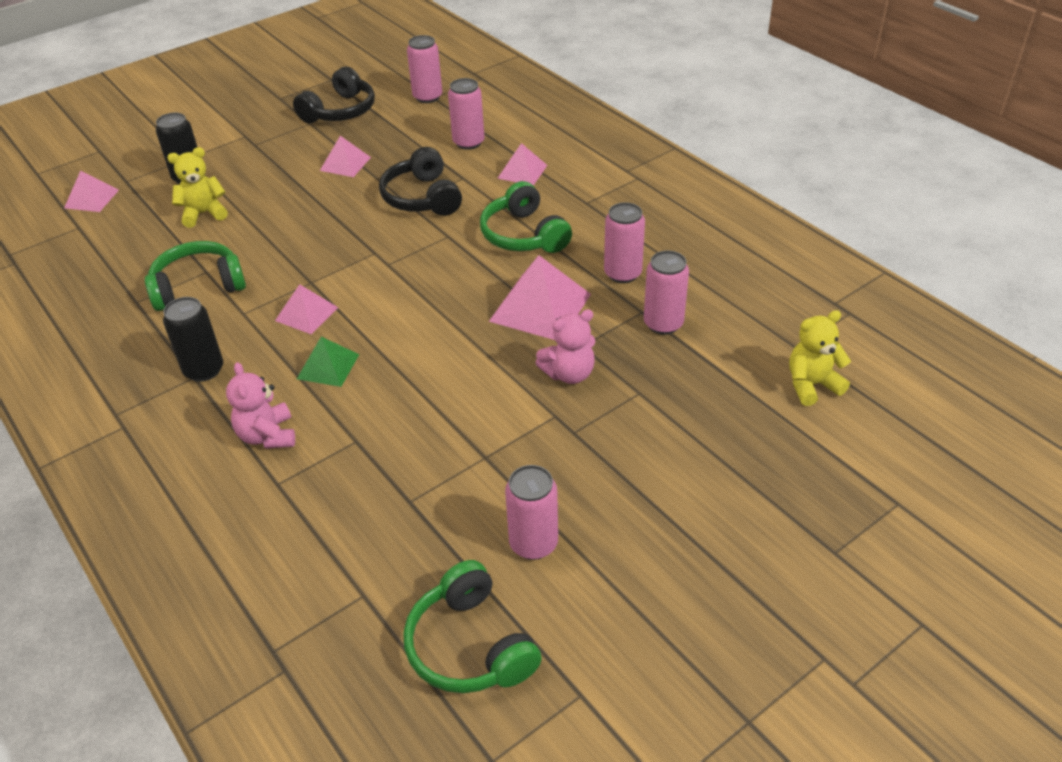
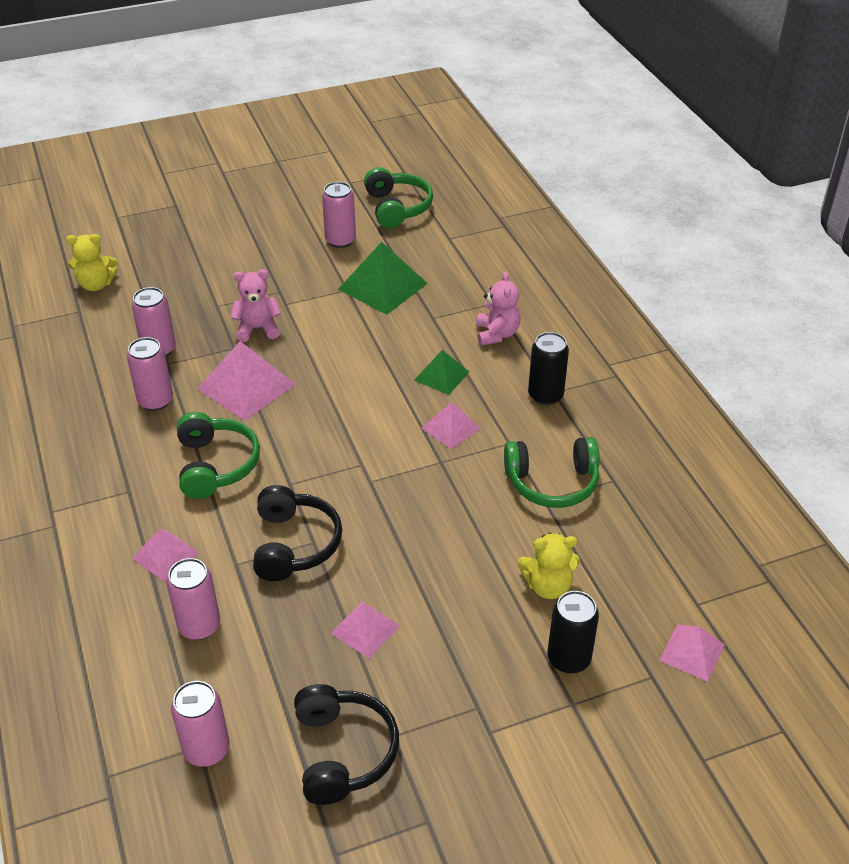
camera: 165 degrees left, 0 degrees up
black headphones [293,67,375,123] -> black headphones turned 120 degrees clockwise [294,684,399,805]
none -> green pyramid [338,242,428,315]

